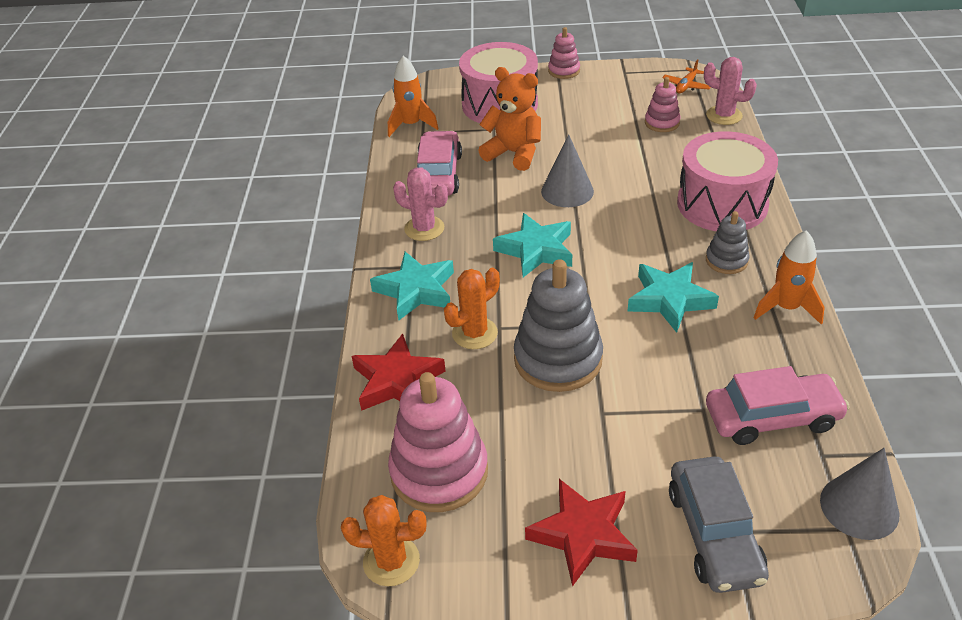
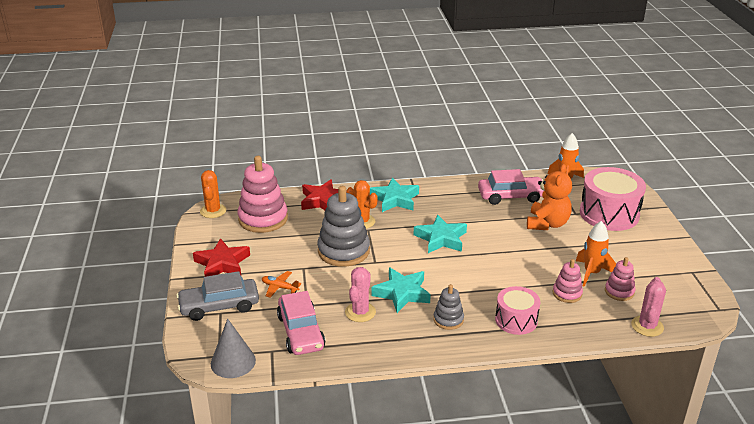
camera: 80 degrees right, 10 degrees down
pink cactus [393,168,448,241] -> pink cactus moved to [345,267,376,322]
grey cone [541,134,594,207] -> none
pink stacking toy [548,27,580,79] -> pink stacking toy moved to [553,259,583,303]
orange plane [662,59,711,93] -> orange plane moved to [262,271,302,298]
pink drum [677,131,778,231] -> pink drum [495,286,540,335], size x0.61
orange rocket [753,230,825,325] -> orange rocket moved to [576,221,616,287]

